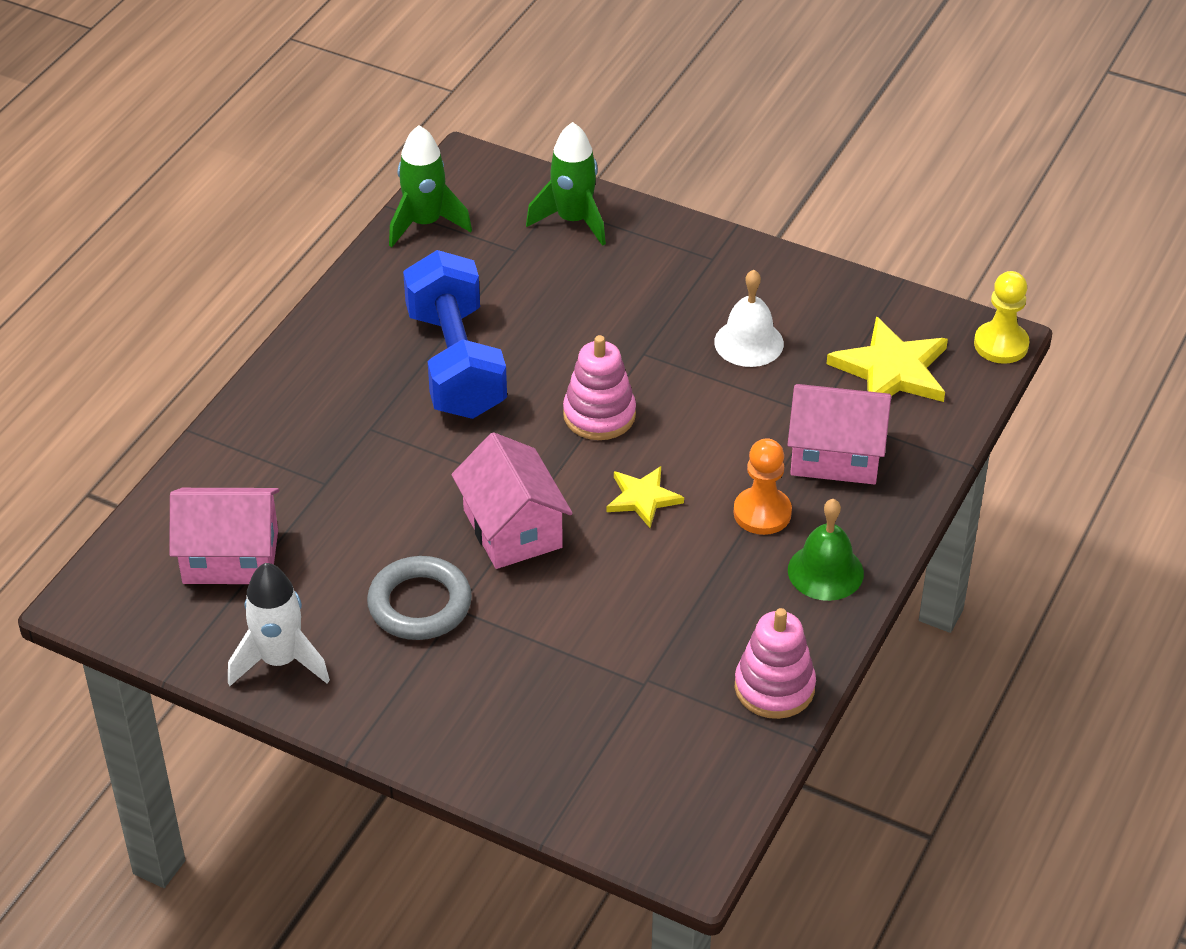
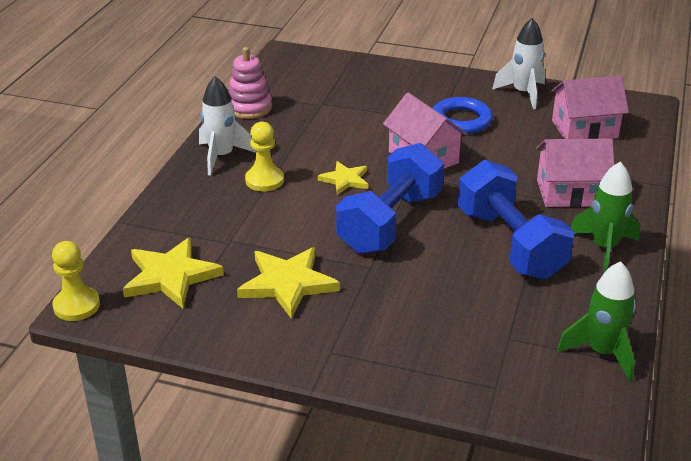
camera: 170 degrees right, 10 degrees down
grey ring [367,556,472,640] -> blue ring [433,97,493,134]
green rocket [526,122,606,246] -> green rocket moved to [571,162,640,272]
pink stacking toy [563,335,636,440] -> blue dumbbell [336,143,444,254]
white bell [714,269,784,367] -> yellow star [237,247,340,319]
orange pawn [734,438,792,535] -> yellow pawn [245,122,284,192]
pink house [787,384,891,485] -> pink house moved to [536,138,614,207]
green bell [788,499,864,601] -> white rocket [199,76,256,176]

